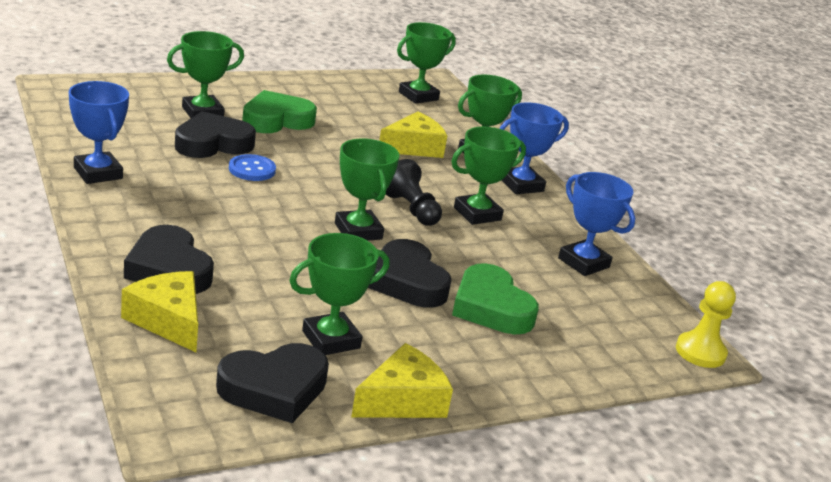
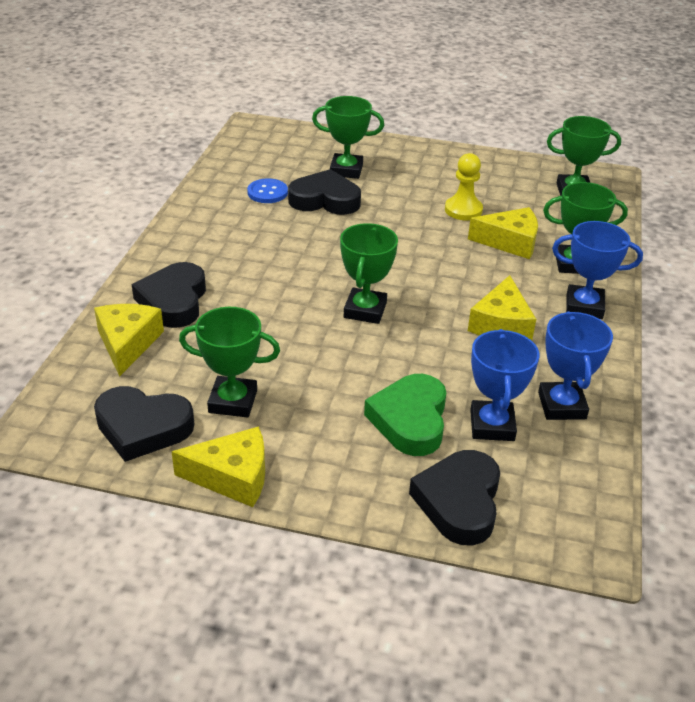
camera: 40 degrees right, 10 degrees up
blue trophy [69,81,129,184] -> blue trophy moved to [470,329,539,441]
blue button [229,154,276,181] -> blue button moved to [247,178,288,203]
green heart [242,90,317,133] -> none
black heart [368,239,452,308] -> black heart moved to [409,450,500,546]
black pawn [386,159,442,226] -> none
green trophy [451,126,526,225] -> yellow cheese [468,275,536,341]
yellow pawn [676,281,736,368] -> yellow pawn moved to [445,153,483,220]

